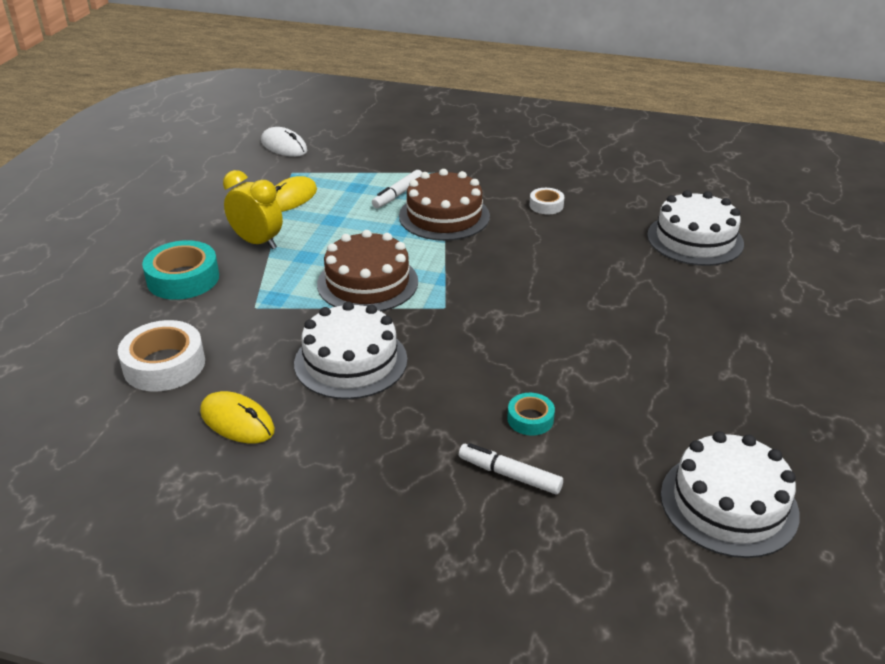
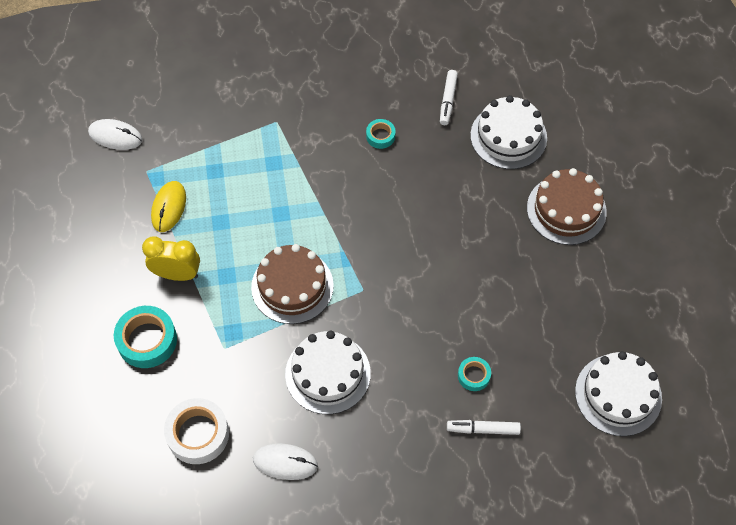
camera: 25 degrees left, 25 degrees up
yellow mouse [200,391,275,443] -> white mouse [253,443,318,480]
white marker [372,170,422,208] -> white marker moved to [440,70,458,125]
brown cake [399,169,490,241] -> brown cake moved to [527,168,607,245]
white tape [530,188,564,214] -> turquoise tape [366,119,395,149]

